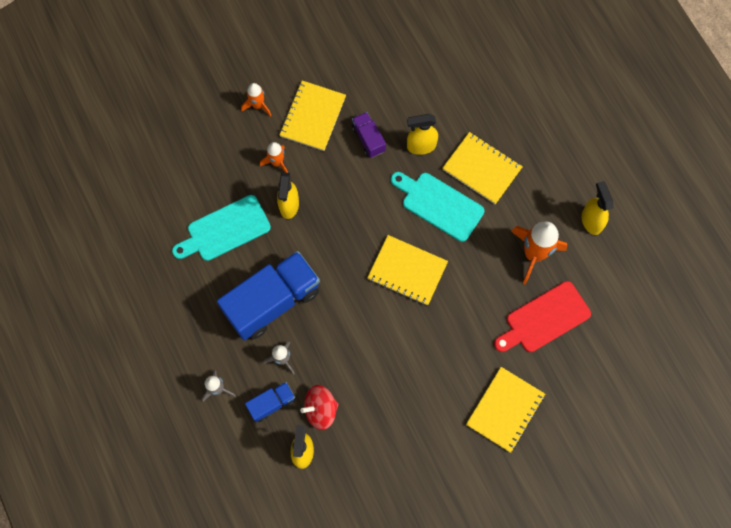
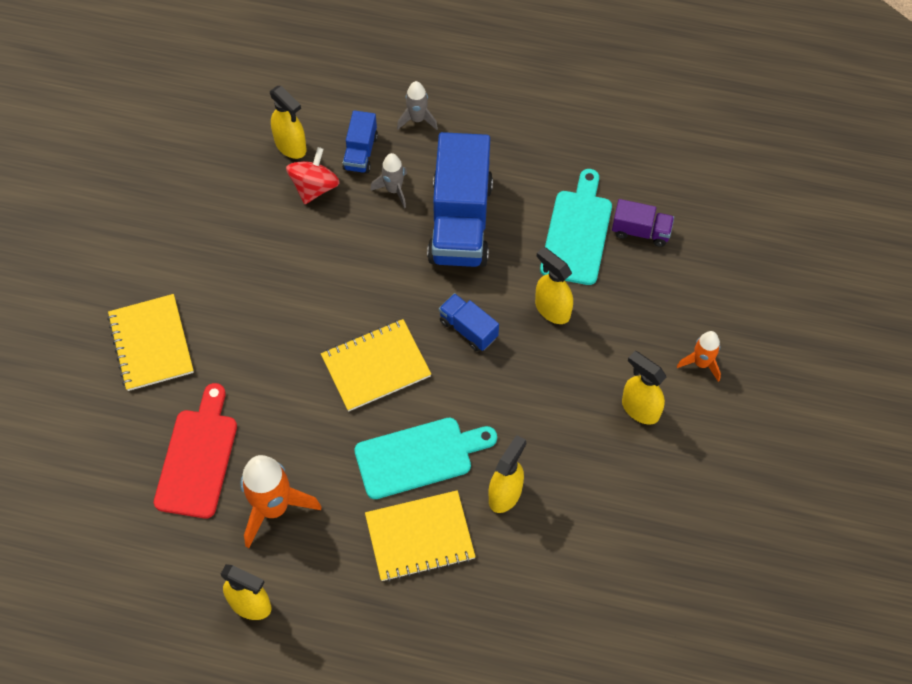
camera: 130 degrees right, 10 degrees down
orange rocket [260,142,288,173] -> none
yellow notebook [280,81,346,151] -> yellow spray bottle [622,351,666,425]
purple truck [352,112,386,158] -> purple truck moved to [612,199,674,247]
none -> blue truck [439,293,499,351]

